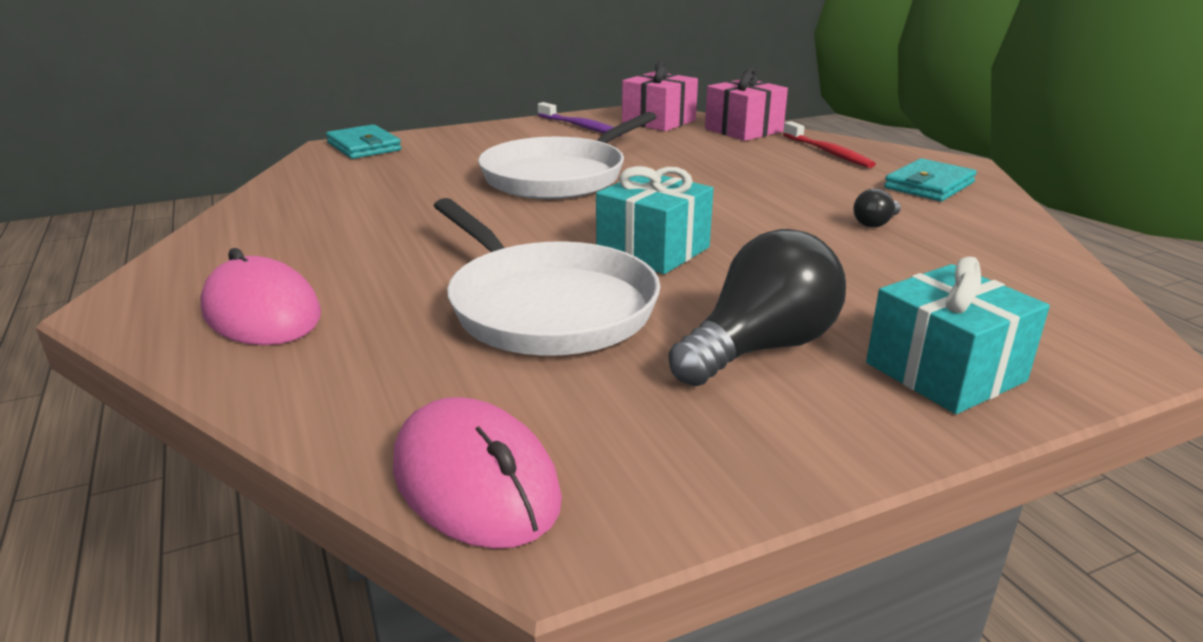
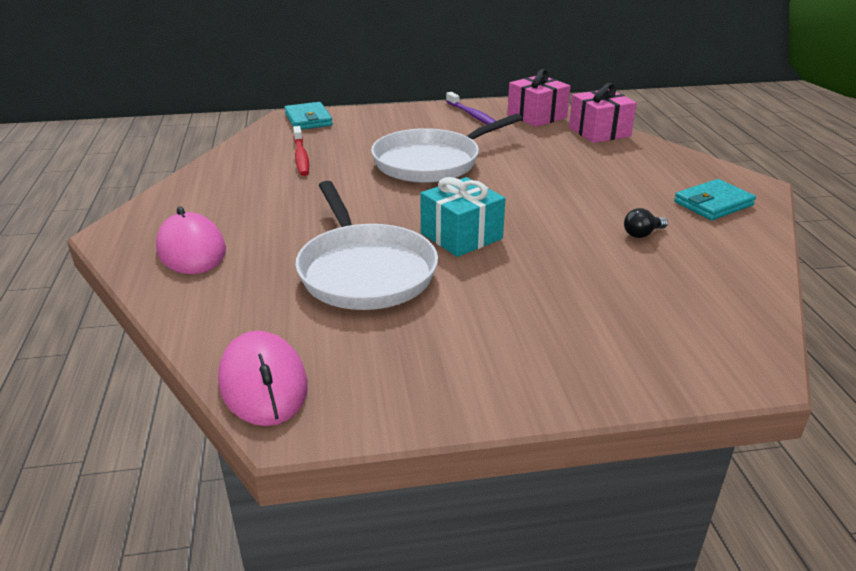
camera: 15 degrees right, 5 degrees up
black light bulb [669,229,846,386] -> none
red toothbrush [783,121,876,168] -> red toothbrush moved to [293,126,309,176]
turquoise gift [866,257,1050,414] -> none

